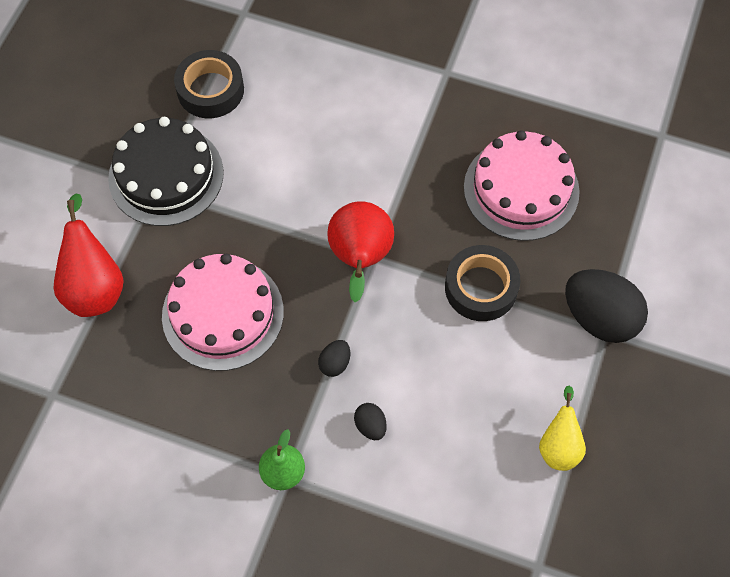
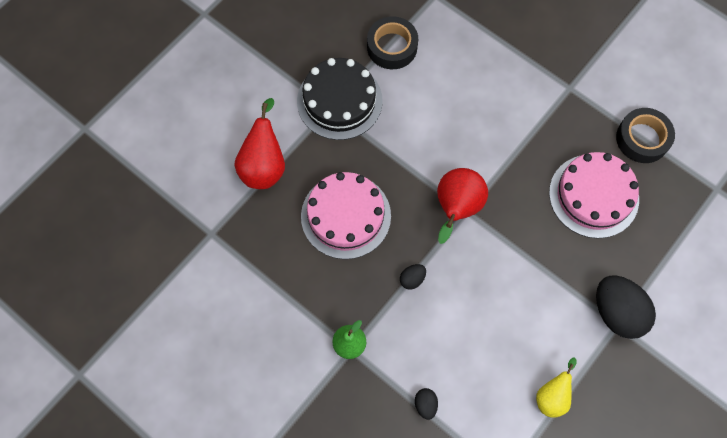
camera: 20 degrees right, 5 degrees up
black egg [354,403,387,440] -> black egg moved to [415,388,438,420]
black tape [445,245,520,321] -> black tape moved to [616,108,675,163]

